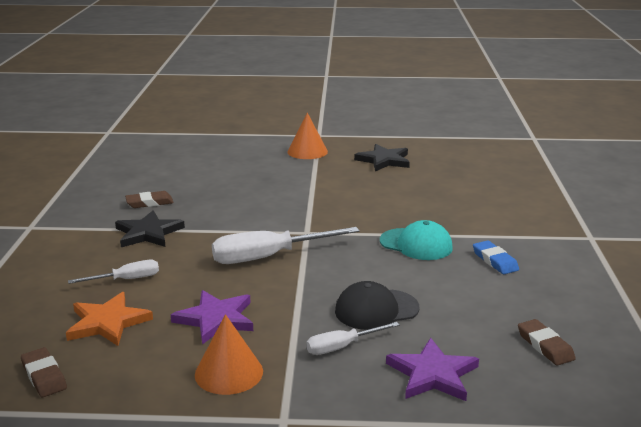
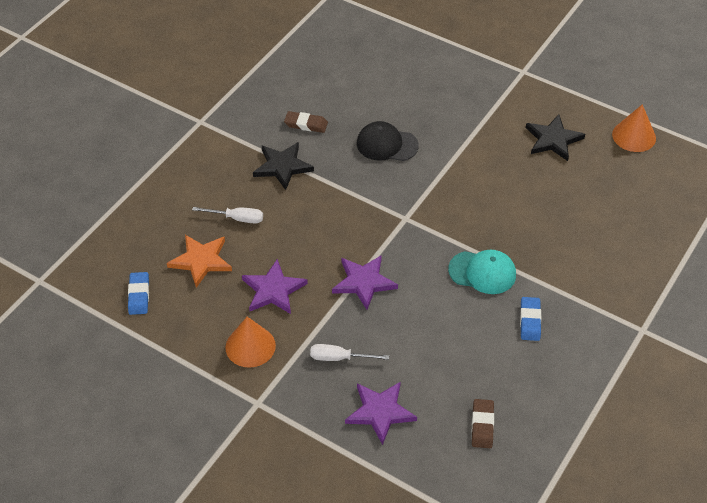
camera: 30 degrees right, 25 degrees up
brown eraser [21,347,67,397] -> blue eraser [128,272,149,315]
white screwdriver [212,227,360,264] -> none
orange cone [287,113,328,159] -> orange cone moved to [612,104,656,152]
black cap [335,281,419,330] -> black cap moved to [357,121,419,161]
turquoise cap [380,220,453,260] -> turquoise cap turned 45 degrees counterclockwise [448,250,516,294]
none -> purple star [332,255,398,310]

